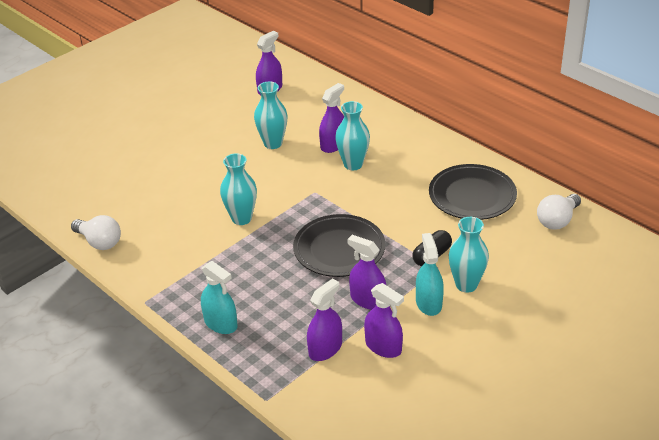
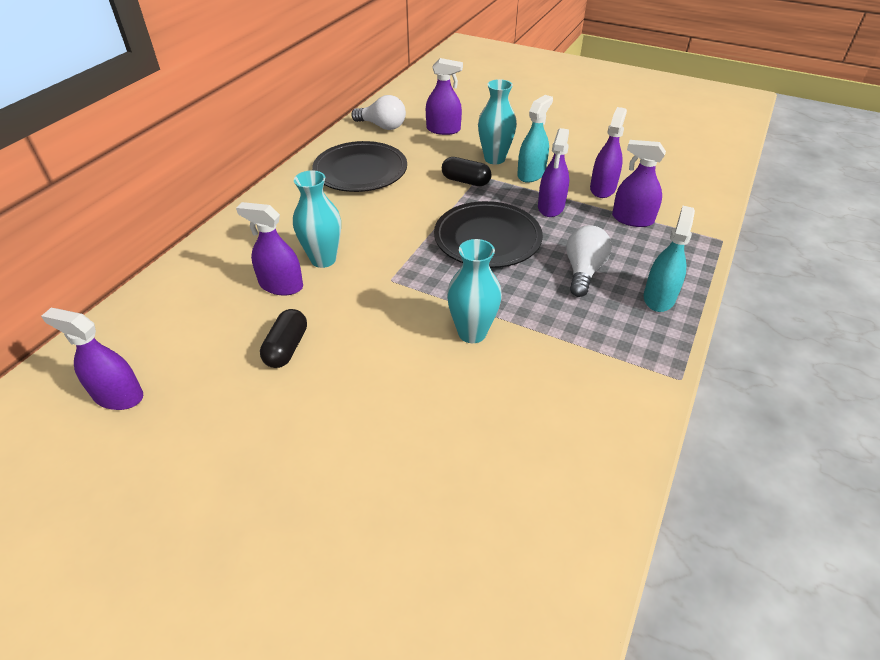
camera: 110 degrees left, 5 degrees up
white light bulb [71,215,121,250] -> white light bulb moved to [566,225,612,297]
turquoise vase [254,82,288,149] -> black capsule [260,309,307,368]
turquoise spray bottle [416,233,444,316] -> turquoise spray bottle turned 150 degrees clockwise [517,95,553,183]
none -> purple spray bottle [426,58,463,135]

